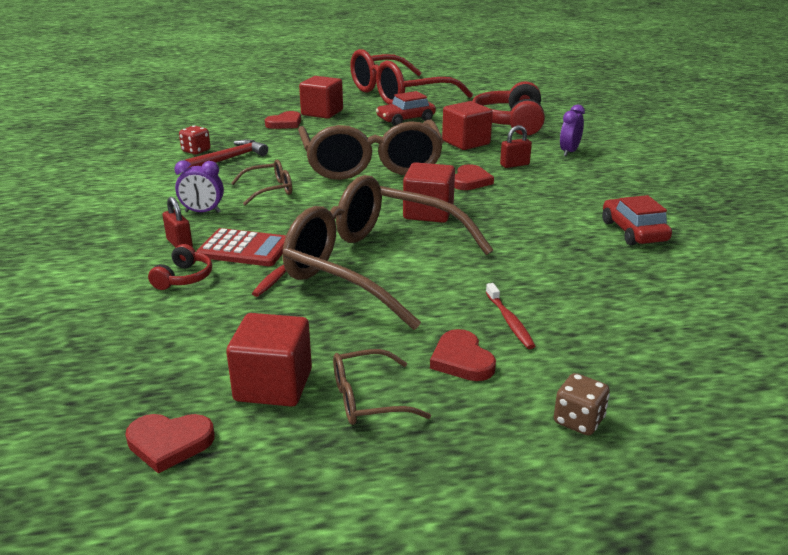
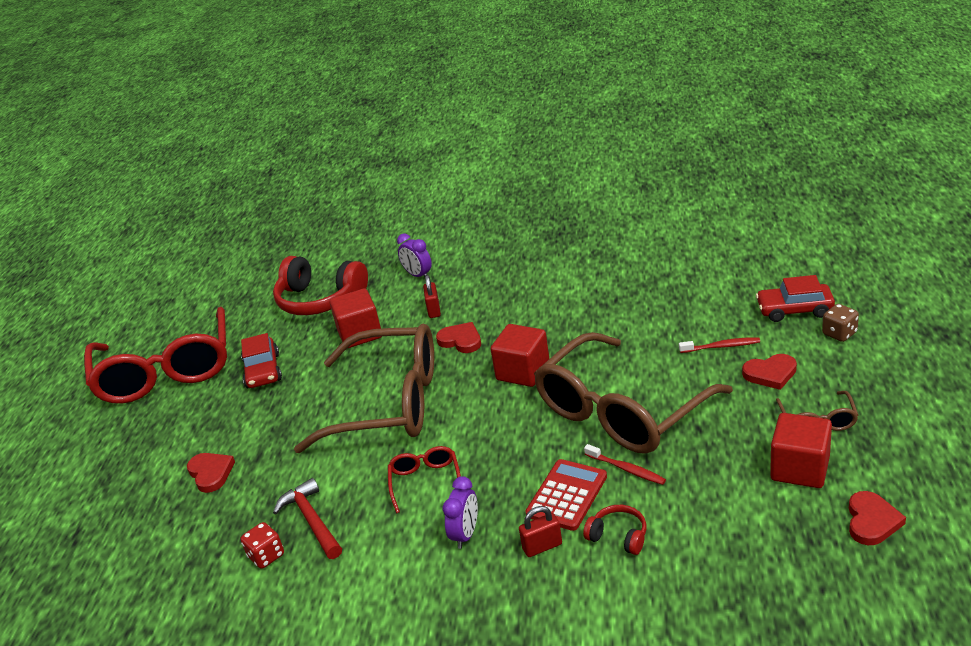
camera: 70 degrees left, 5 degrees up
brown glasses [231,159,292,205] -> red glasses [388,446,461,514]
red cube [299,76,343,119] -> none
red car [602,195,672,245] -> red car moved to [756,275,835,322]

